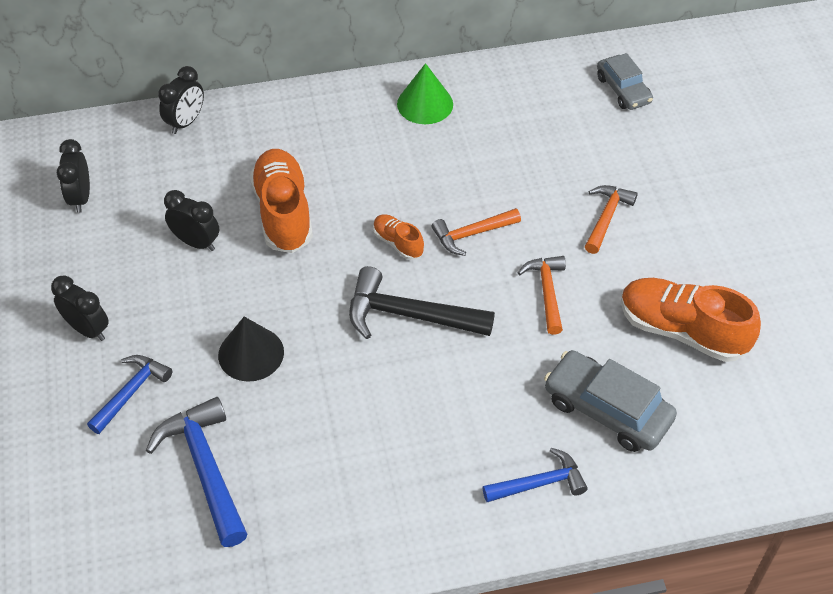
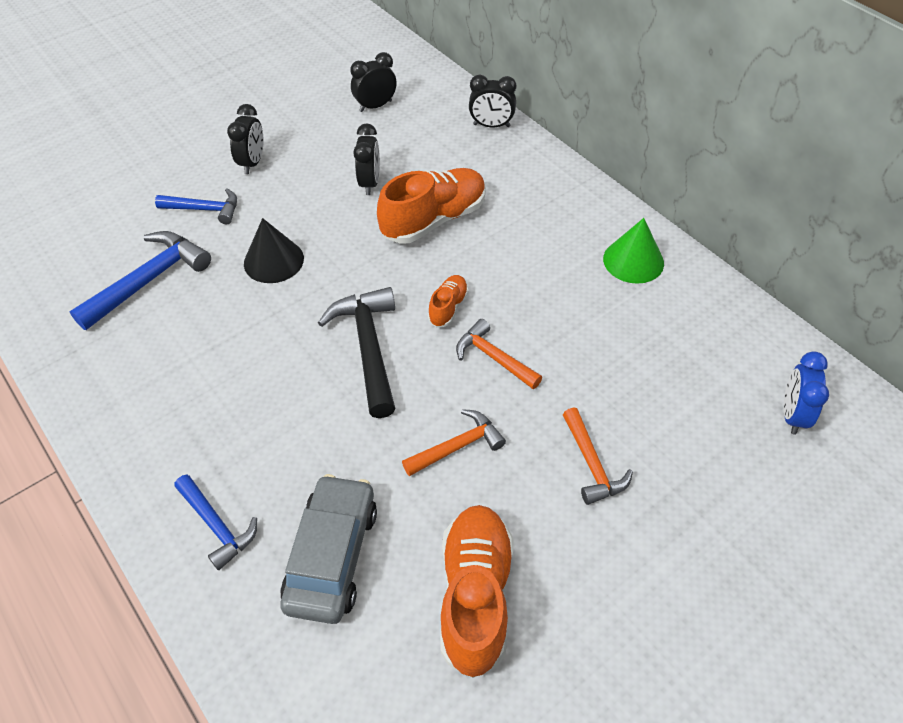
camera: 65 degrees right, 0 degrees up
orange hammer [585,185,638,254] -> orange hammer turned 75 degrees clockwise [563,408,633,505]
grey car [597,53,653,110] -> blue clock [784,351,829,435]

